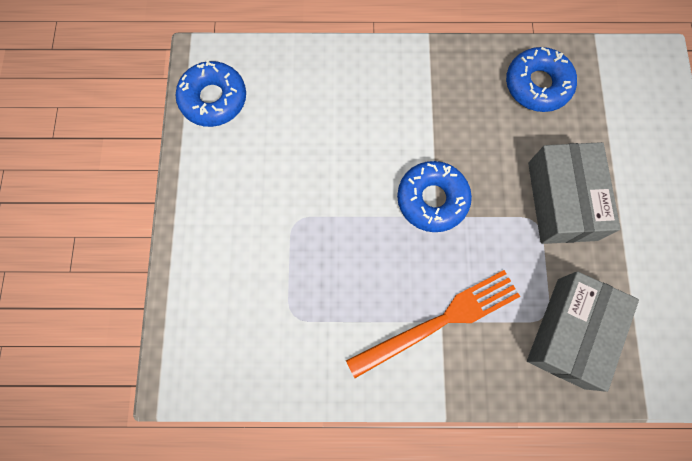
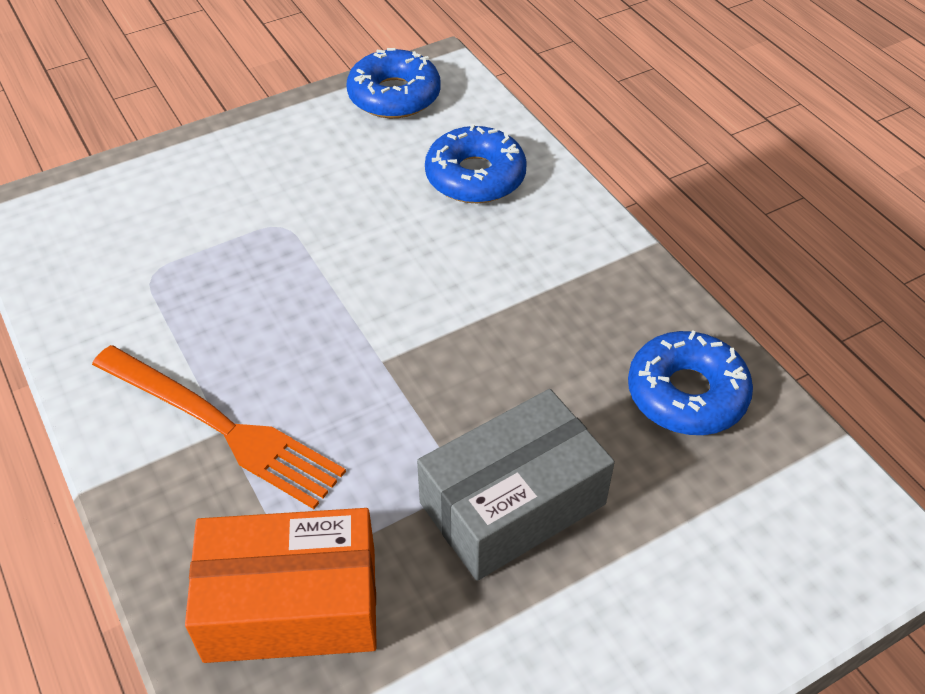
camera: 60 degrees right, 25 degrees down
blue donut [397,161,472,232] -> blue donut moved to [425,124,527,203]
grey box [527,271,639,392] -> orange box [185,508,377,663]

